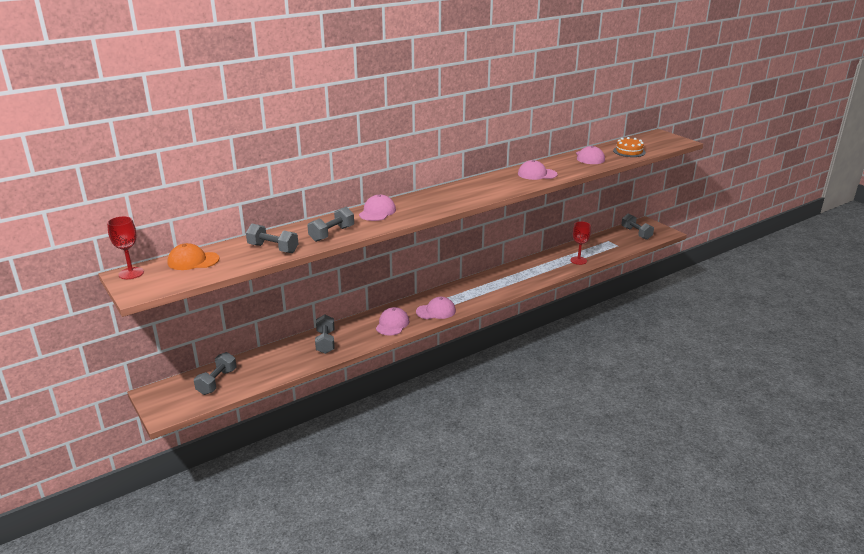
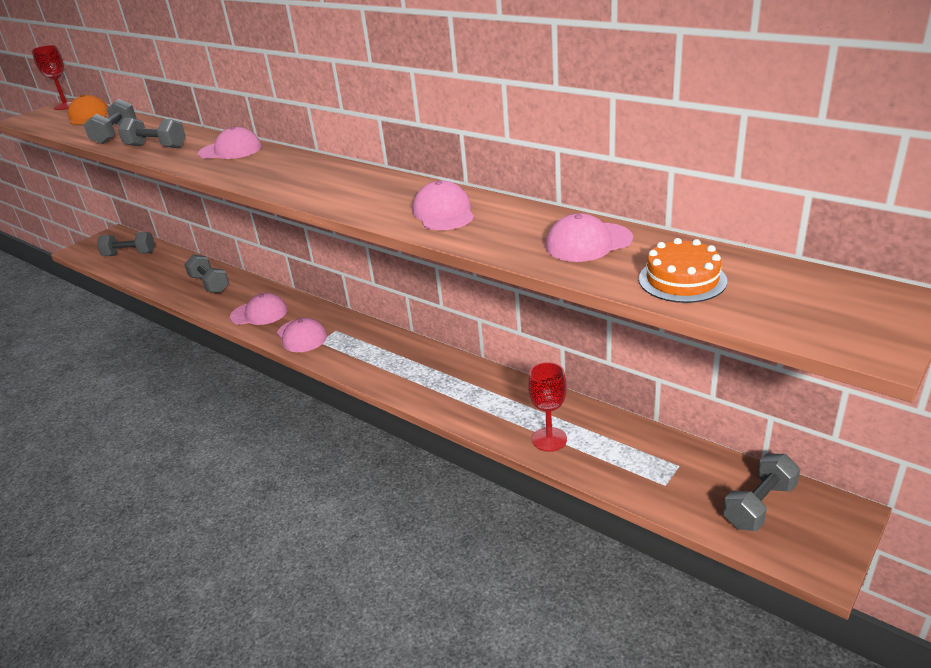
camera: 75 degrees right, 5 degrees up
grey dumbbell [315,314,334,354] -> grey dumbbell turned 75 degrees clockwise [184,255,229,293]

